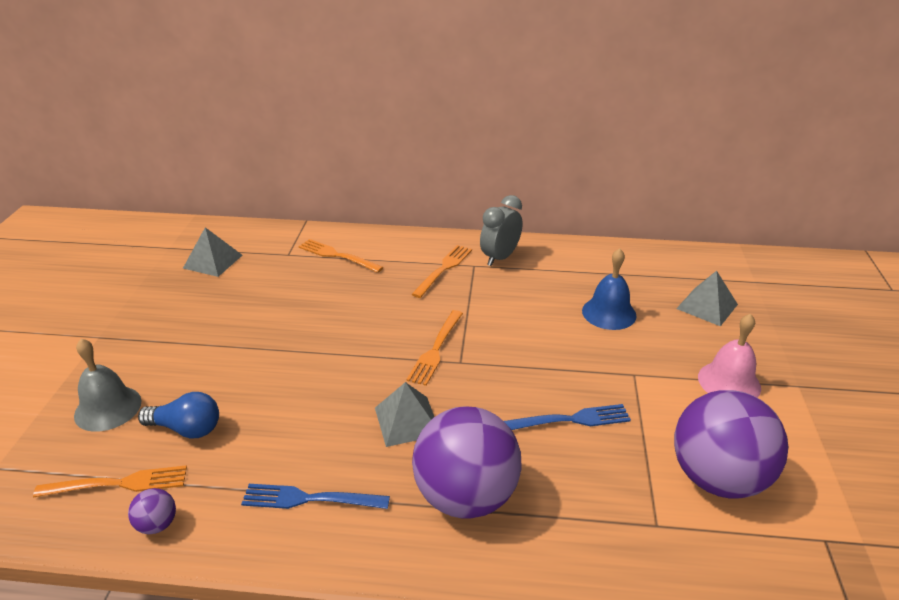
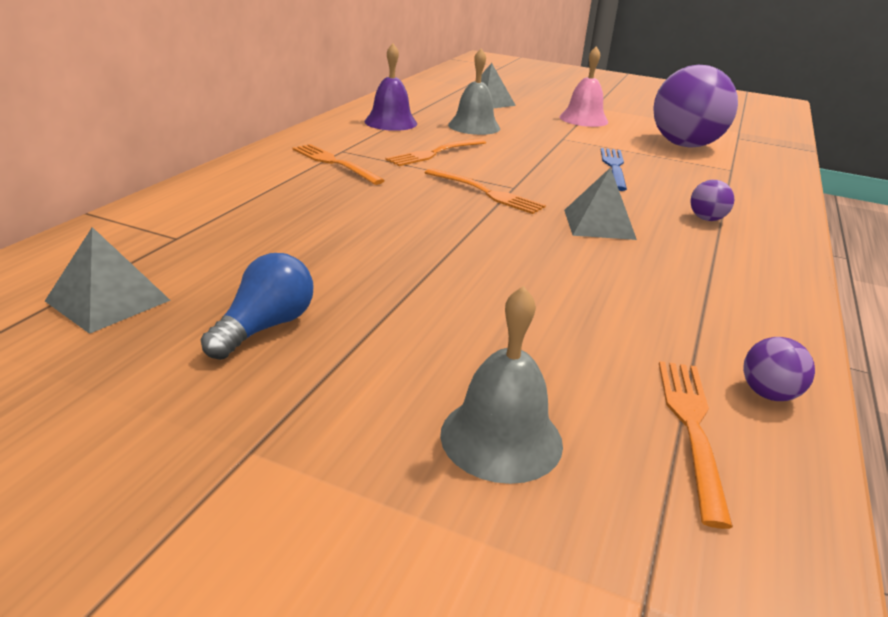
camera: 75 degrees left, 5 degrees down
blue light bulb [138,392,219,439] -> blue light bulb moved to [201,253,313,360]
blue fork [241,484,390,509] -> none
orange fork [298,239,383,273] -> orange fork moved to [386,139,486,166]
purple ball [412,406,521,519] -> purple ball [690,180,734,221], size x0.40
grey clock [480,195,523,266] -> none
blue bell [582,248,637,330] -> grey bell [448,48,500,135]
none -> purple bell [365,44,417,131]

